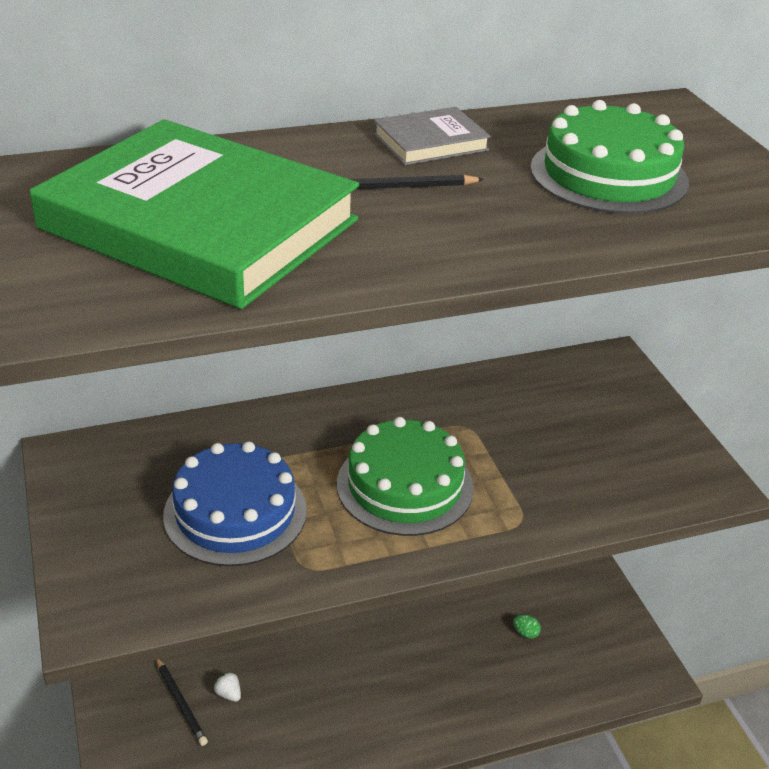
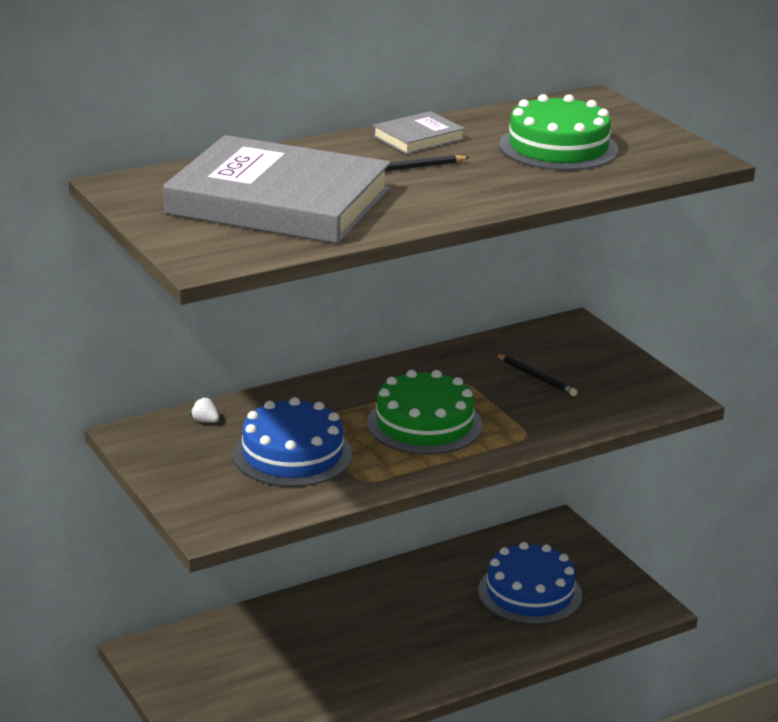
camera: 10 degrees left, 10 degrees down
green book [30,119,359,309] -> grey book [163,135,391,244]
black pencil [156,659,208,746] -> black pencil moved to [496,354,578,396]
white strawberry [213,671,241,702] -> white strawberry moved to [190,397,219,422]
green egg [513,615,541,639] -> blue cake [478,542,582,625]

